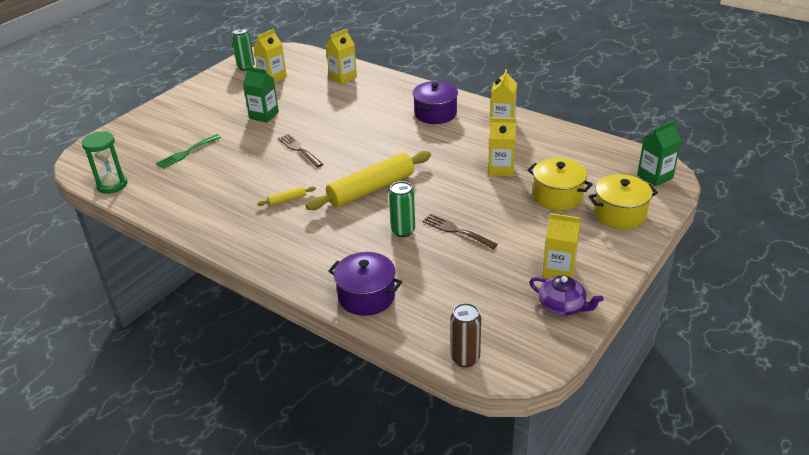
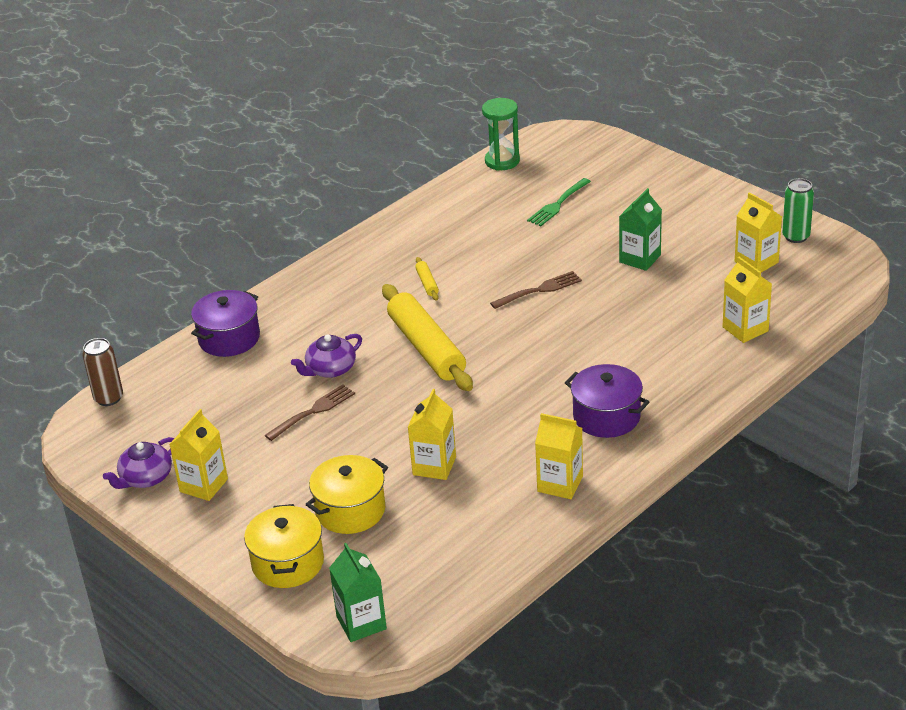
camera: 100 degrees right, 0 degrees up
green fork [156,134,221,169] -> green fork turned 105 degrees counterclockwise [527,178,591,226]
green can [389,181,415,237] -> purple teapot [291,334,362,378]

